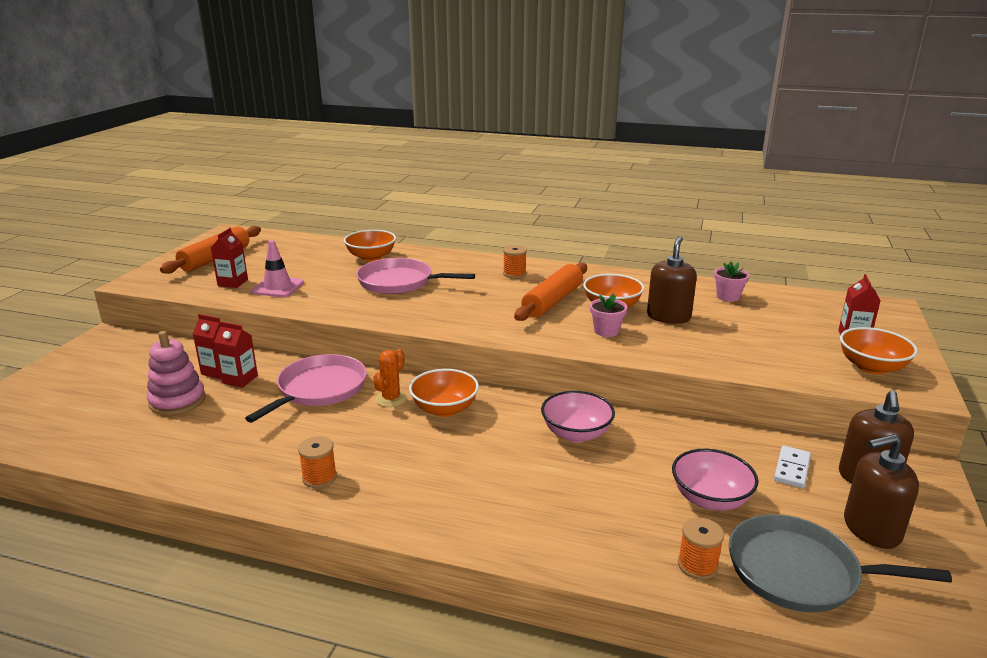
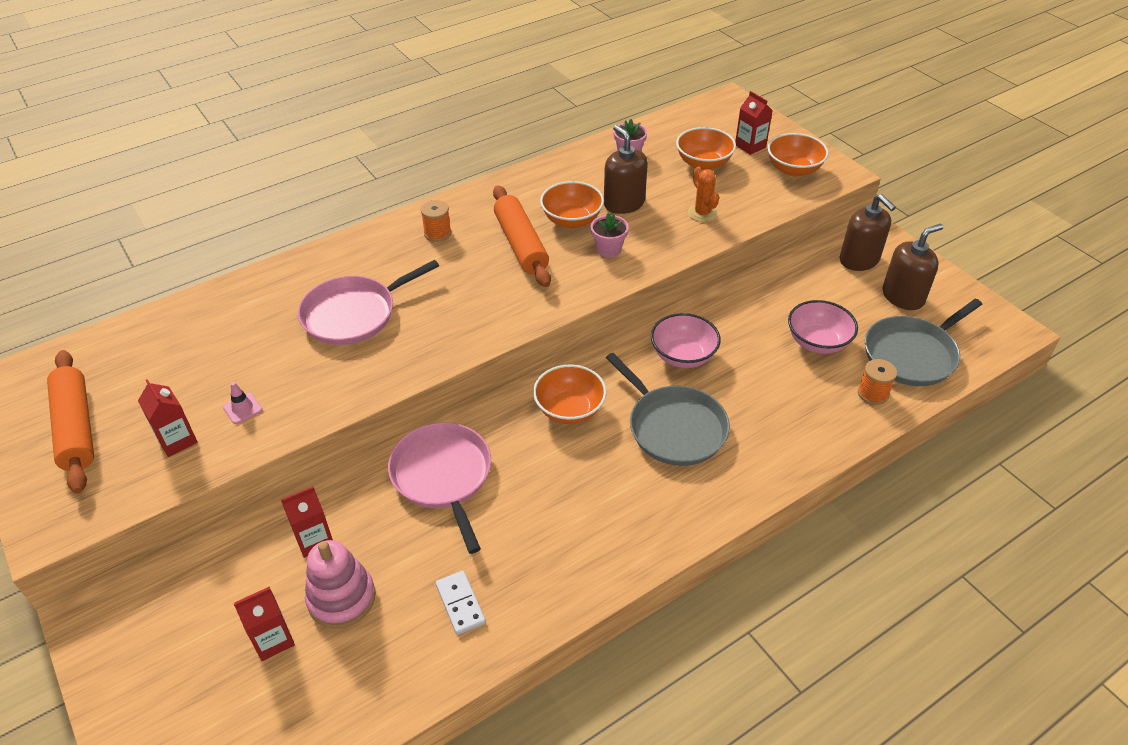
camera: 50 degrees left, 20 degrees up
red carton [214,321,258,388] -> red carton moved to [234,586,295,661]
pink traffic cone [251,240,304,297] -> pink traffic cone [223,382,262,424], size x0.56
orange spool [298,436,337,488] -> none
orange bowl [344,230,396,261] -> orange bowl moved to [676,127,736,170]
orange cactus [373,349,407,407] -> orange cactus moved to [688,167,719,222]
white domino [774,446,811,488] -> white domino moved to [436,571,486,635]
brown soap dispenser [844,434,919,549] -> brown soap dispenser turned 150 degrees counterclockwise [883,224,943,310]
none -> grey pan [606,353,730,466]

